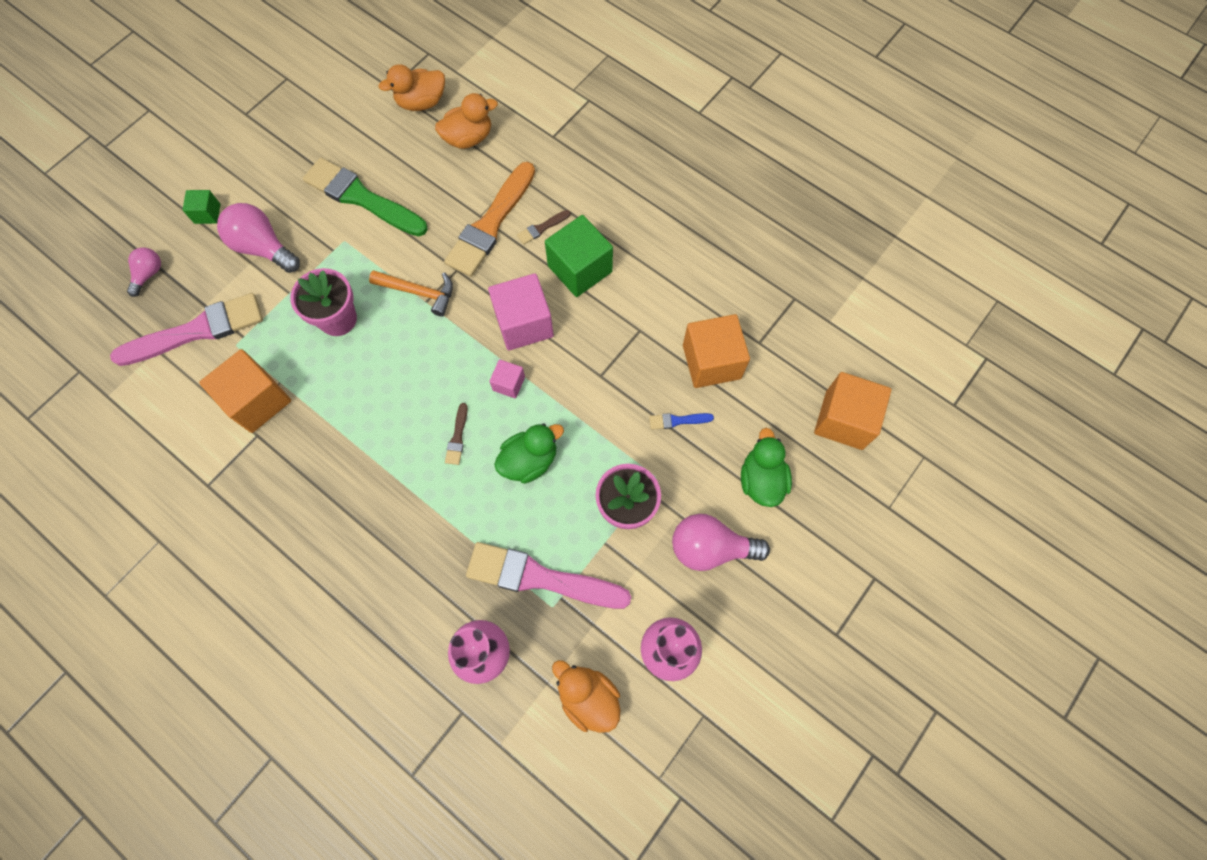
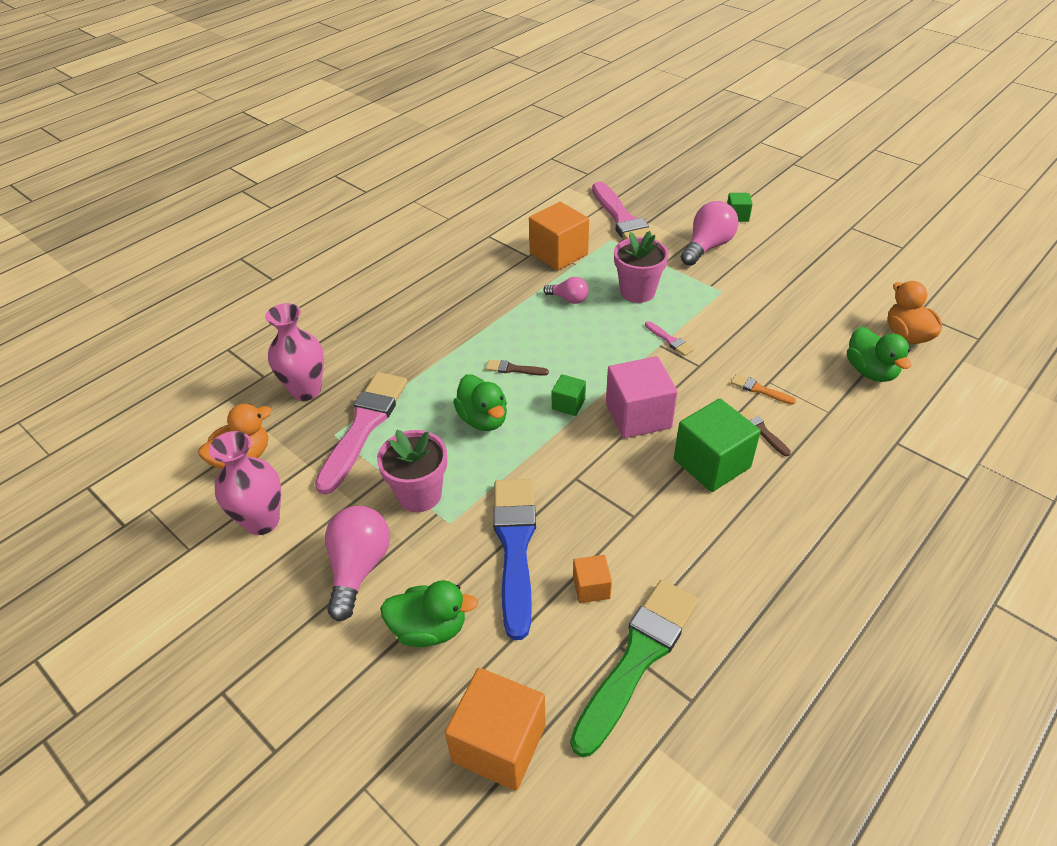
camera: 95 degrees right, 25 degrees down
pink light bulb [127,248,161,297] -> pink light bulb moved to [543,277,589,304]
green brush [303,158,428,236] -> green brush moved to [570,580,699,757]
orange hammer [369,270,453,317] -> pink brush [645,321,694,356]
orange duck [435,93,498,149] -> green duck [847,327,911,382]
orange brush [444,162,535,277] -> orange brush [731,374,796,405], size x0.42
pink cube [489,359,525,399] -> green cube [552,374,586,416]
blue brush [649,413,714,430] -> blue brush [493,479,536,640], size x2.40
orange cube [683,314,750,388] -> orange cube [573,555,612,603], size x0.51

